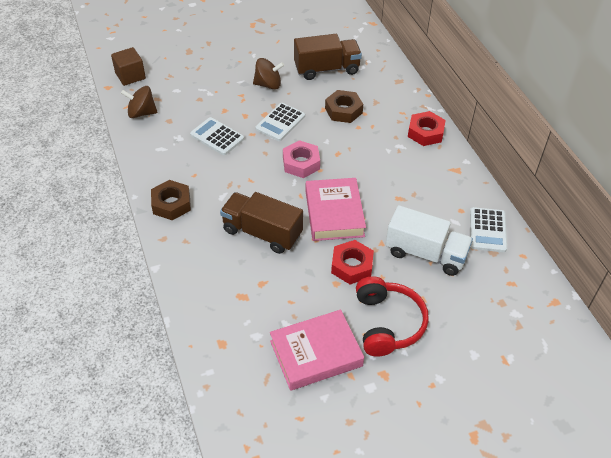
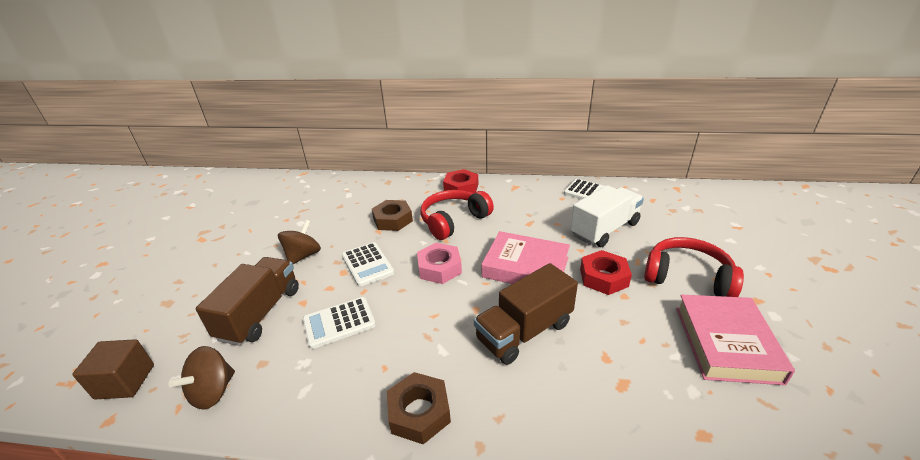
camera: 60 degrees left, 15 degrees down
brown truck [294,34,362,80] -> brown truck moved to [195,257,299,346]
none -> red headphones [421,190,494,240]

